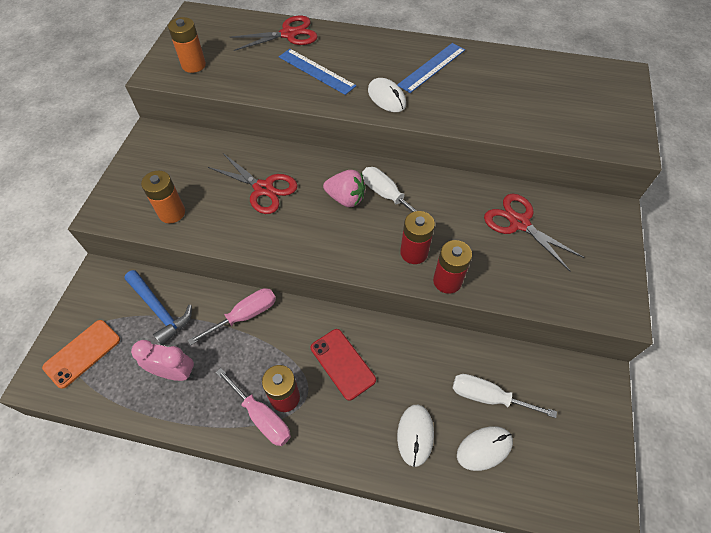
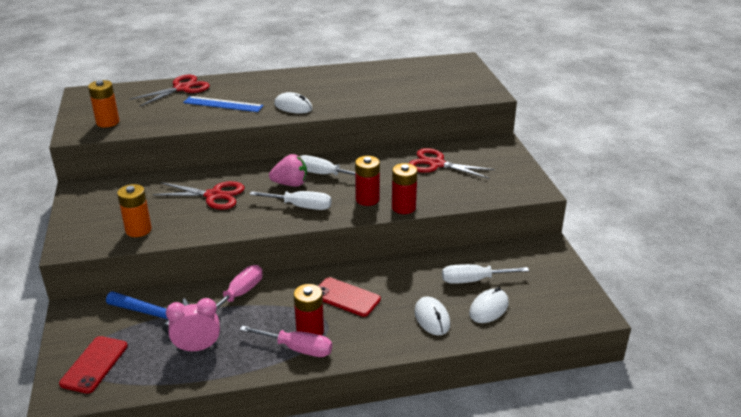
camera: 25 degrees left, 25 degrees down
orange phone [42,320,120,389] -> red phone [59,336,128,394]
blue ruler [397,43,465,93] -> none
none -> white screwdriver [250,191,331,210]

